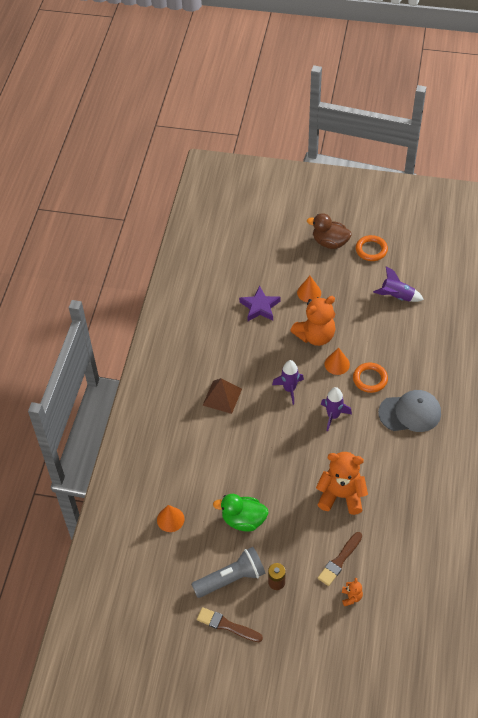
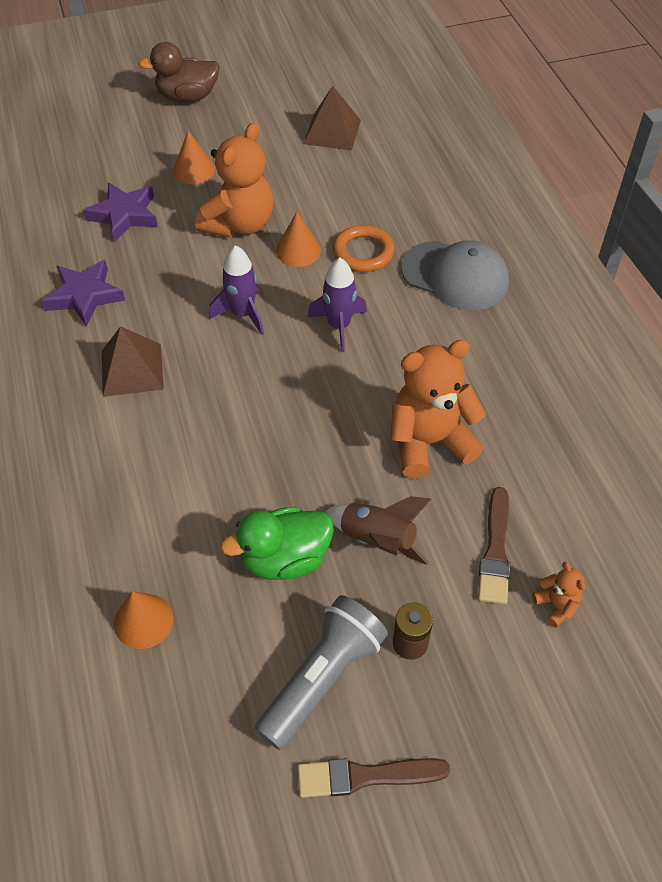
camera: 30 degrees left, 0 degrees up
orange ring [356,235,388,261] -> none
purple rocket [373,266,424,302] -> brown pyramid [304,86,361,151]
grey cap [378,390,441,432] -> grey cap turned 60 degrees clockwise [401,240,509,310]
none -> purple star [42,259,125,327]
none -> brown rocket [325,496,431,565]

